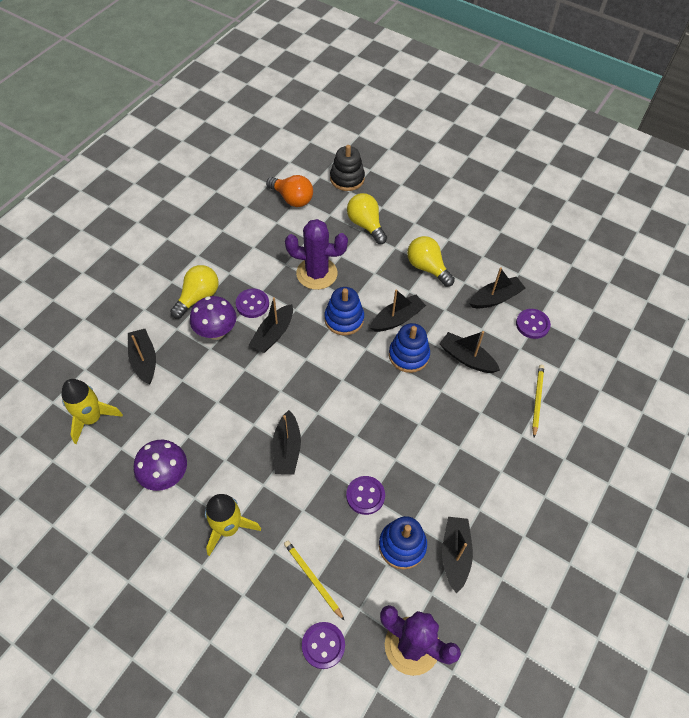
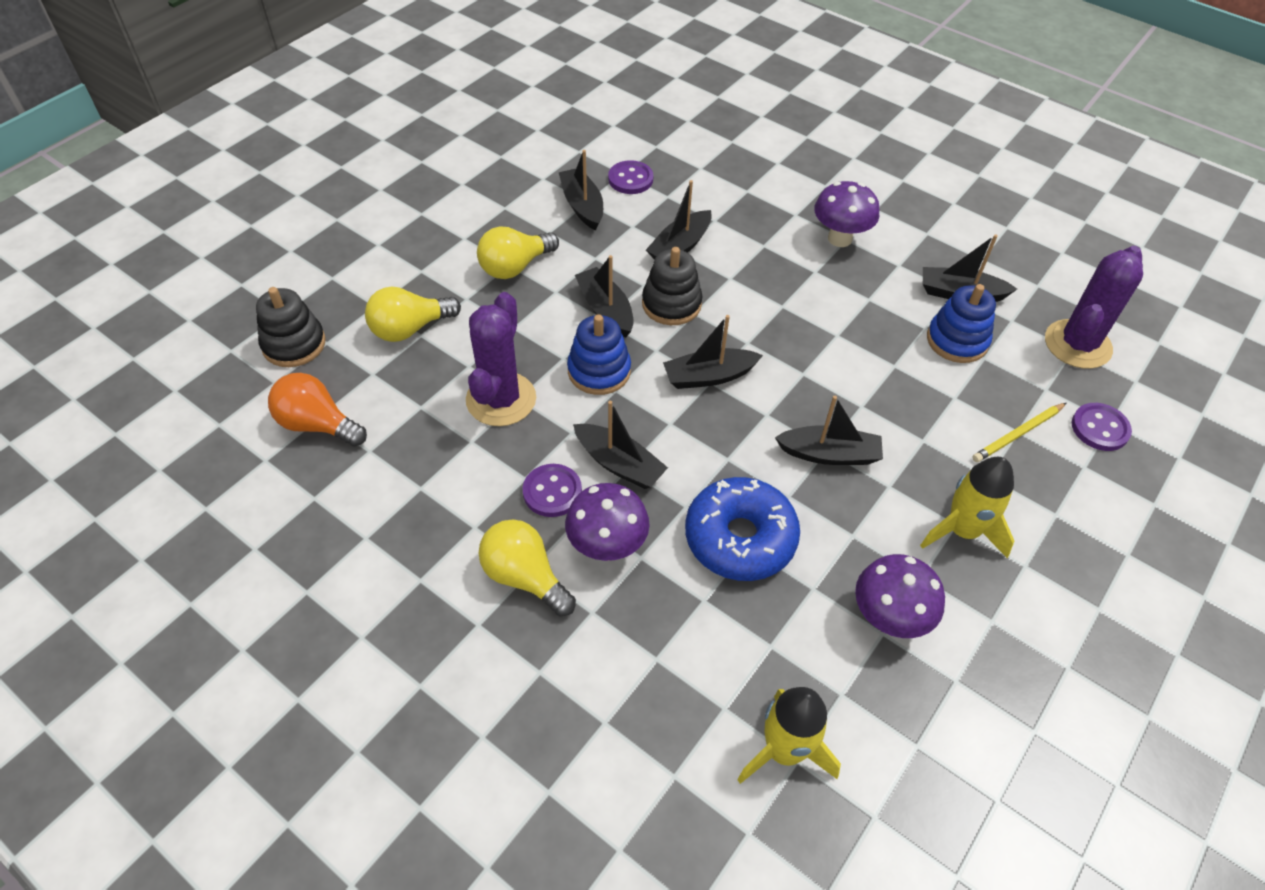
camera: 85 degrees left, 5 degrees down
black boat [128,329,156,384] -> black boat moved to [663,315,763,389]
orange light bulb [266,175,313,207] -> orange light bulb turned 105 degrees counterclockwise [268,373,367,447]
purple button [346,476,385,515] -> none
blue stacking toy [389,323,430,373] -> black stacking toy [642,247,702,325]
yellow pencil [532,365,544,438] -> none
none -> blue donut [685,477,800,581]
none -> purple mushroom [814,181,879,247]

